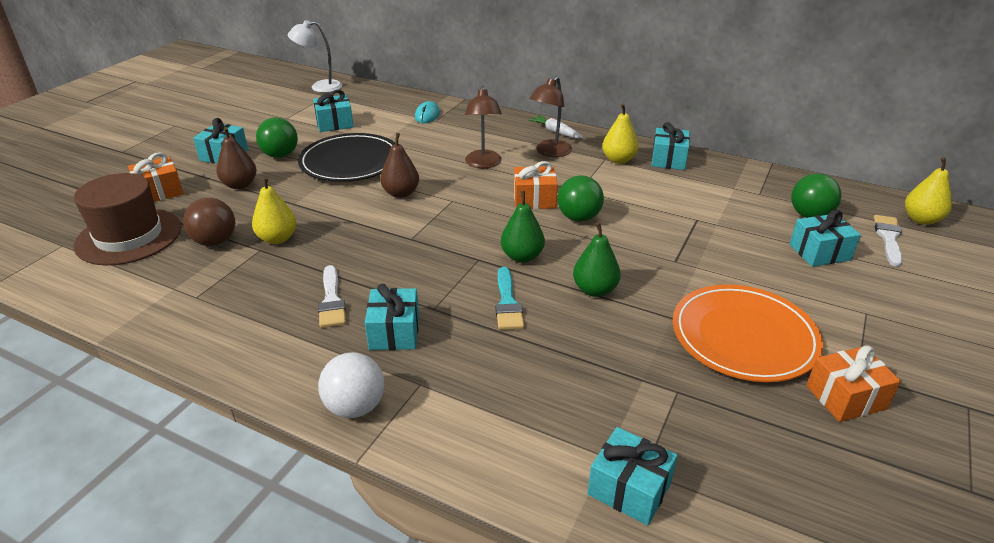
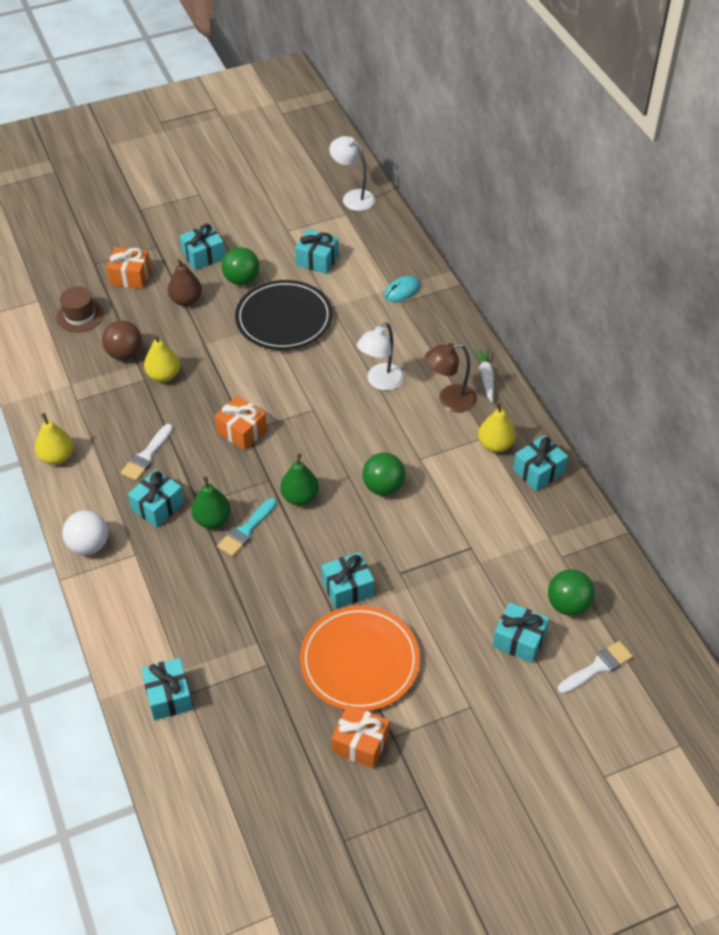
camera: 40 degrees right, 15 degrees up
brown hat [74,173,182,265] -> brown hat [56,286,104,332], size x0.58
brown pear [380,133,419,198] -> none
brown lamp [465,86,502,168] -> white lamp [357,322,404,390]
orange gift [514,161,558,209] -> orange gift moved to [215,396,267,450]
green pear [573,222,621,297] -> green pear moved to [191,476,231,528]
yellow pear [905,157,952,225] -> yellow pear moved to [35,413,73,465]
none -> turquoise gift [321,552,374,609]

